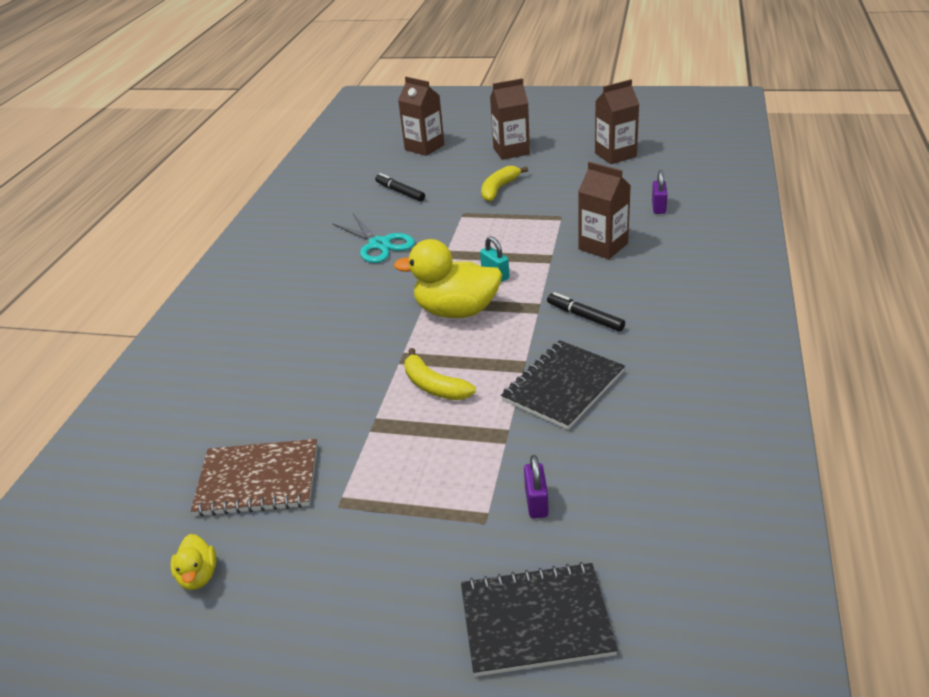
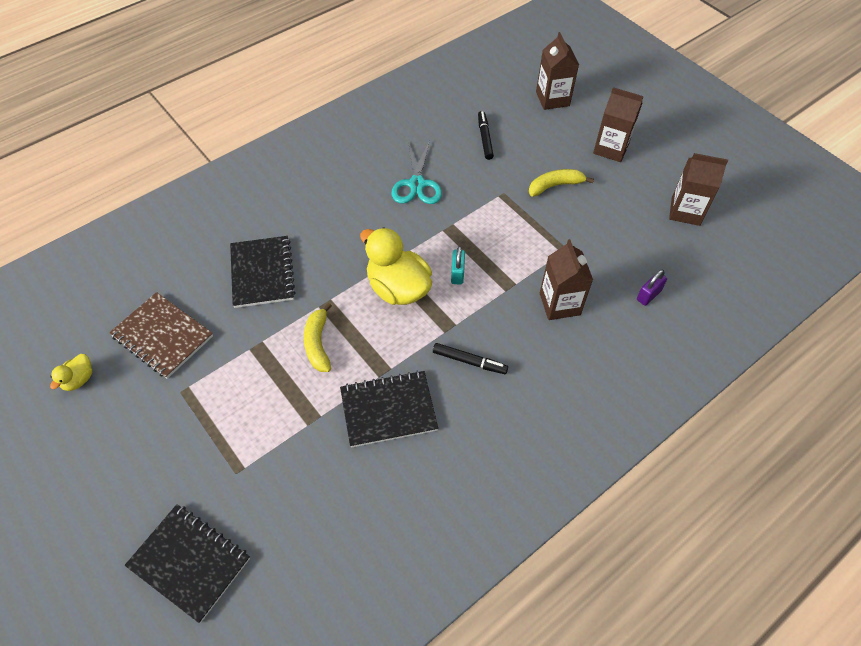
camera: 35 degrees right, 20 degrees up
purple padlock [524,455,549,518] -> none
black marker [547,292,625,331] -> black marker turned 120 degrees clockwise [433,343,508,374]
none -> black notebook [230,236,296,308]

